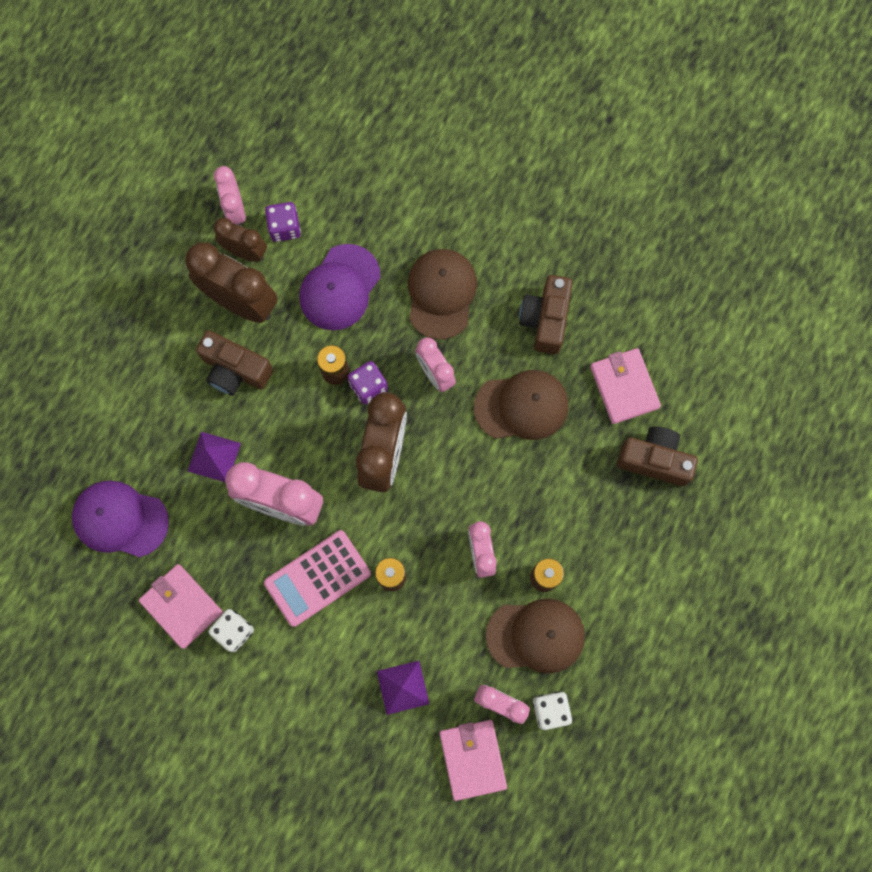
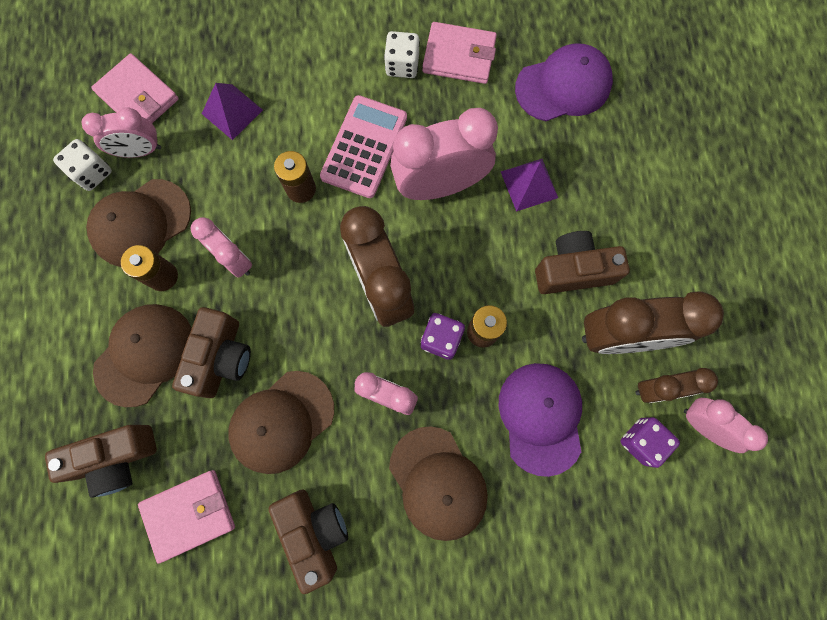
camera: 145 degrees right, 0 degrees up
pink wallet [590,348,661,424] -> pink wallet turned 60 degrees counterclockwise [138,470,235,564]
none -> brown cap [93,304,192,407]
none -> brown camera [172,307,251,398]

